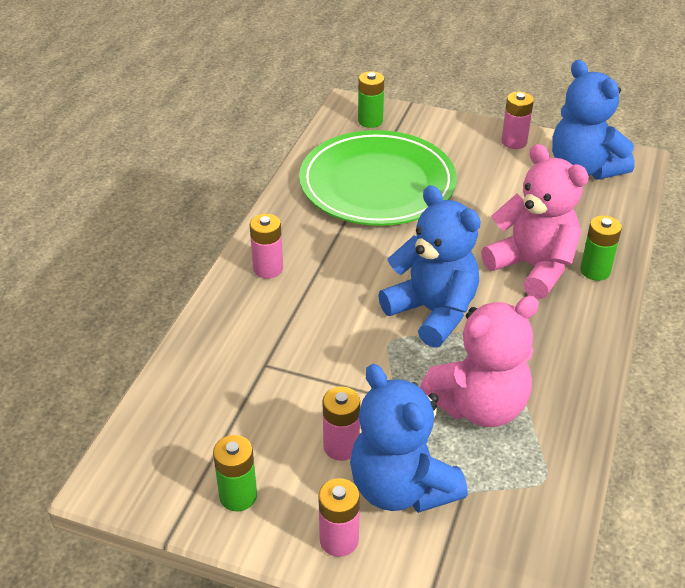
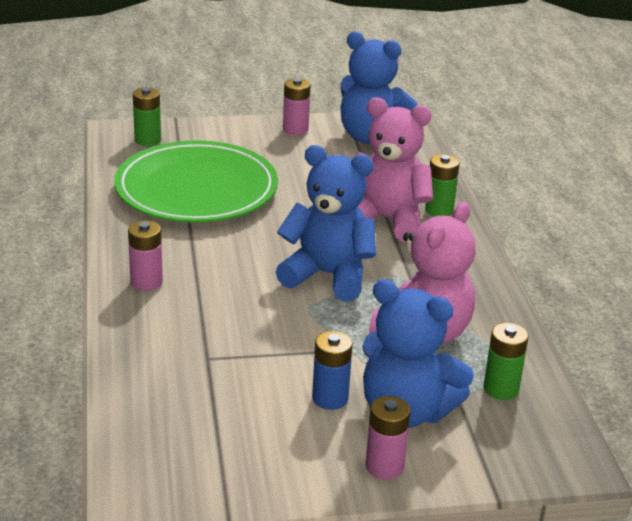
camera: 30 degrees left, 10 degrees down
green battery [213,435,257,511] -> green battery moved to [484,323,529,400]
pink battery [323,387,360,461] -> blue battery [312,331,353,410]

